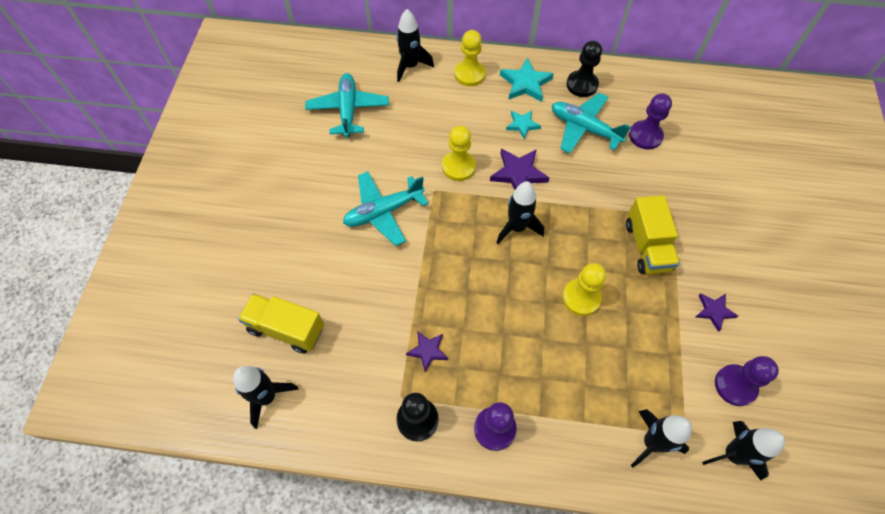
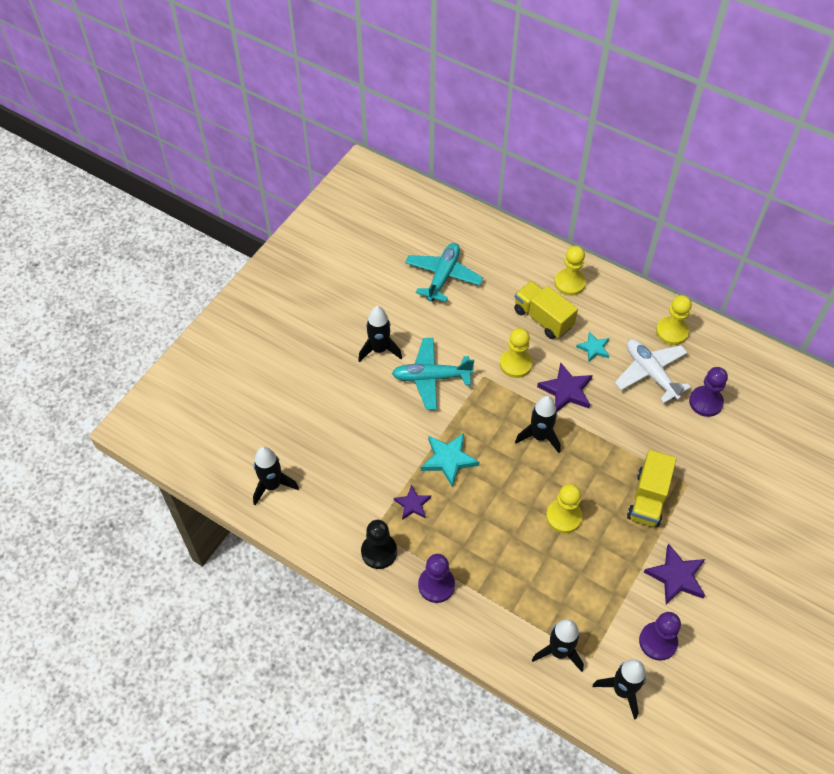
camera: 25 degrees right, 5 degrees down
yellow truck [238,293,324,354] -> yellow truck moved to [514,281,578,339]
black rocket [396,9,434,82] -> black rocket moved to [358,306,402,362]
turquoise star [500,58,554,102] -> turquoise star moved to [421,433,479,487]
turquoise plane [552,92,631,154] -> white plane [615,339,691,403]
black pawn [566,41,602,97] -> yellow pawn [656,295,692,345]
purple star [696,293,738,332] -> purple star [644,544,705,604], size x1.60

